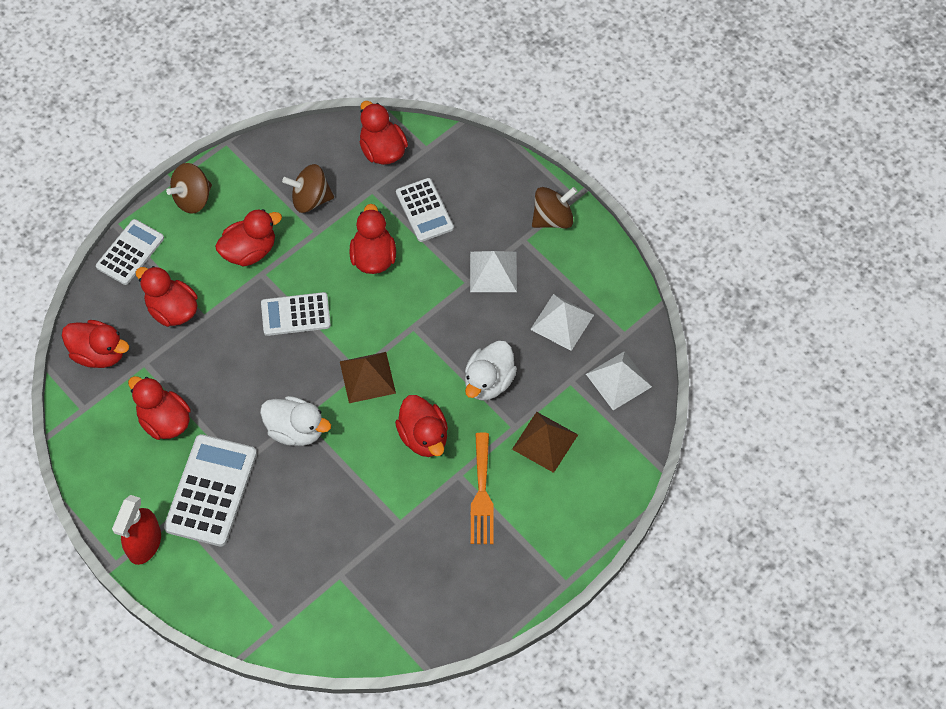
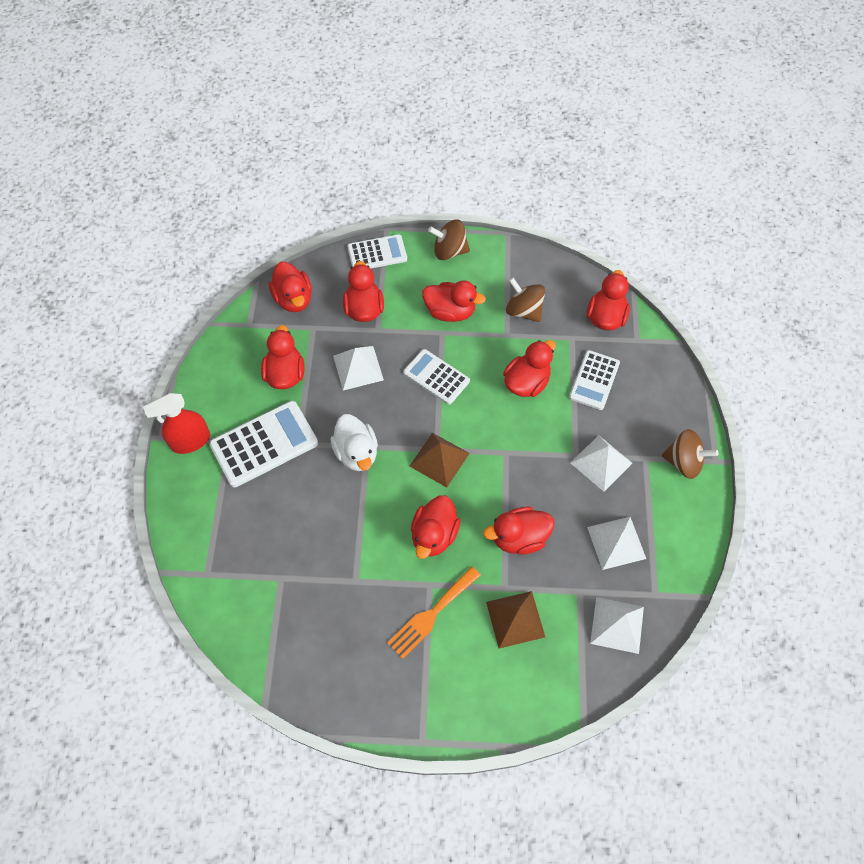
camera: 45 degrees right, 0 degrees up
white duck [465,341,517,400] -> red duck [483,507,554,554]
none -> white pyramid [333,346,384,391]

